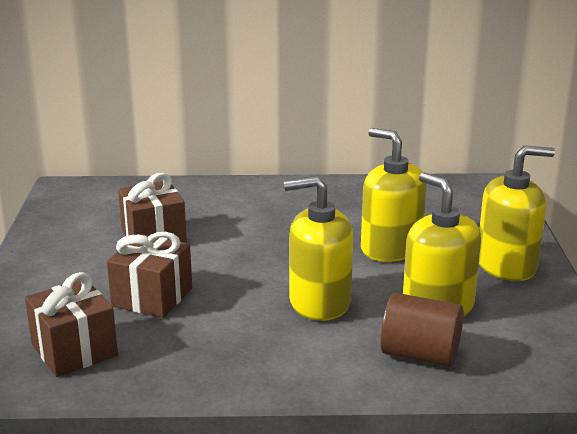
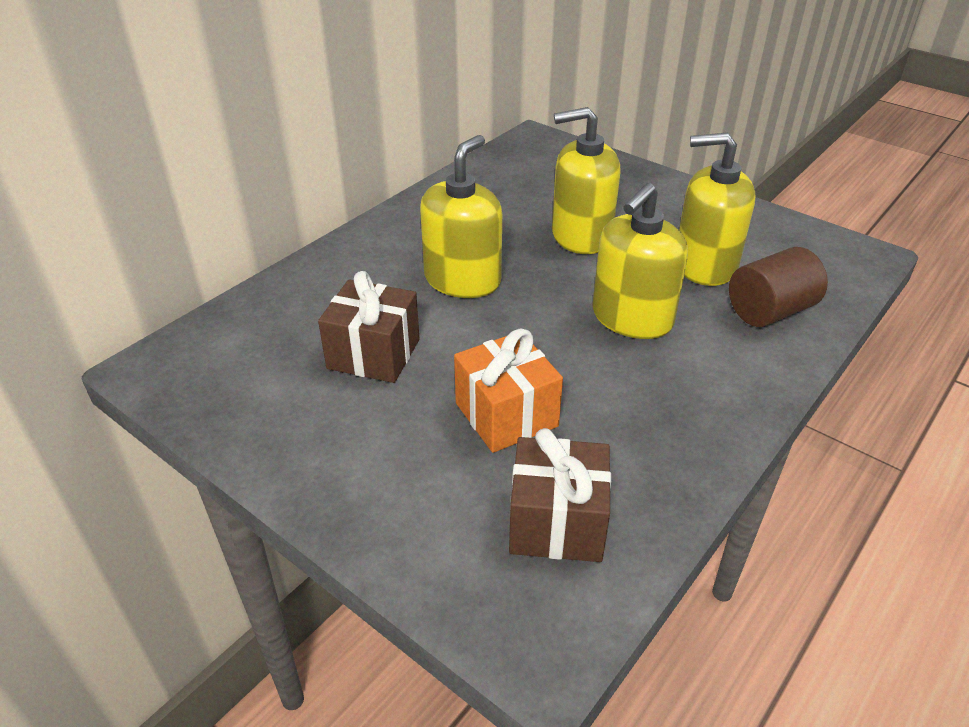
camera: 50 degrees left, 15 degrees up
brown gift [107,232,192,318] -> orange gift [454,329,563,453]
yellow soap dispenser [479,145,555,281] -> yellow soap dispenser moved to [420,135,502,298]

